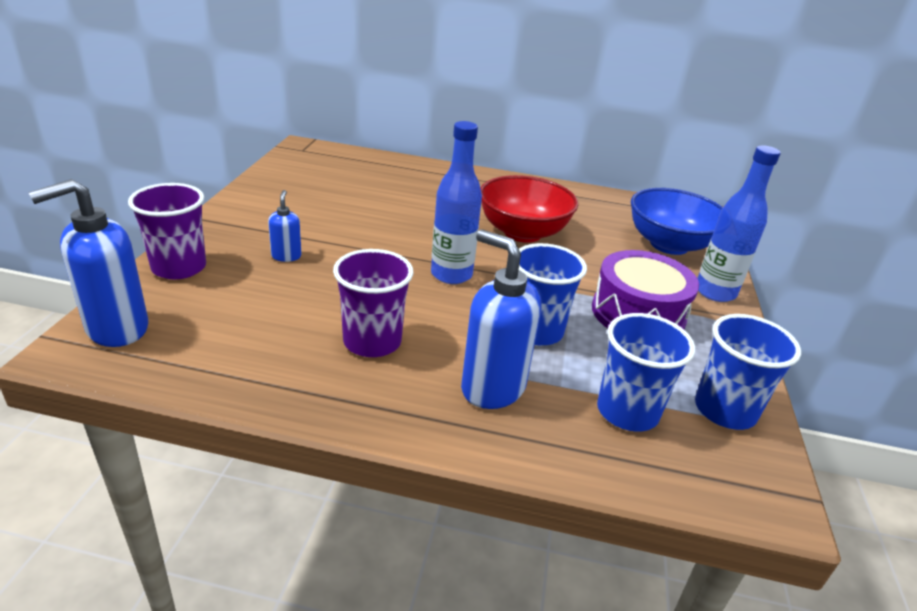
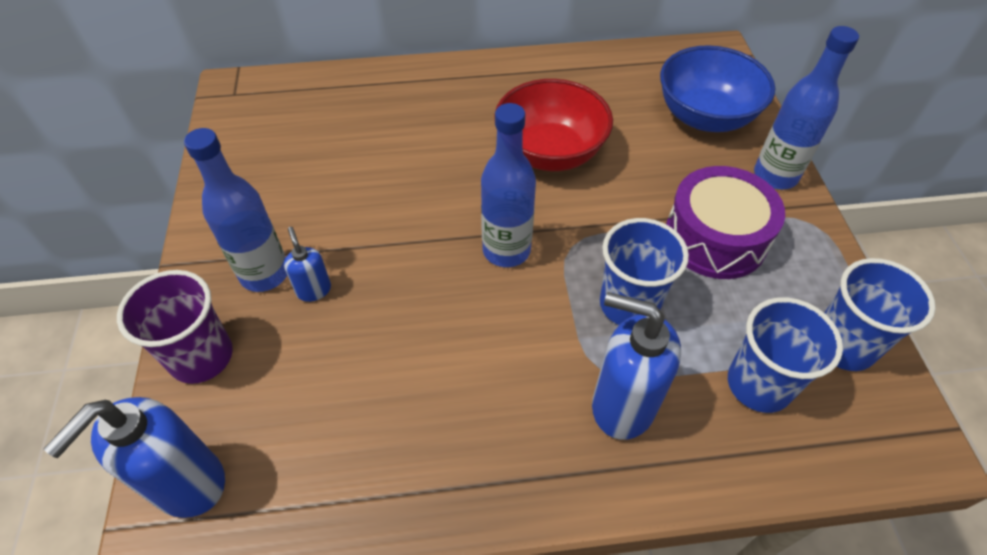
camera: 15 degrees left, 20 degrees up
purple cup [333,249,413,357] -> none
none -> blue bottle [184,128,287,292]

